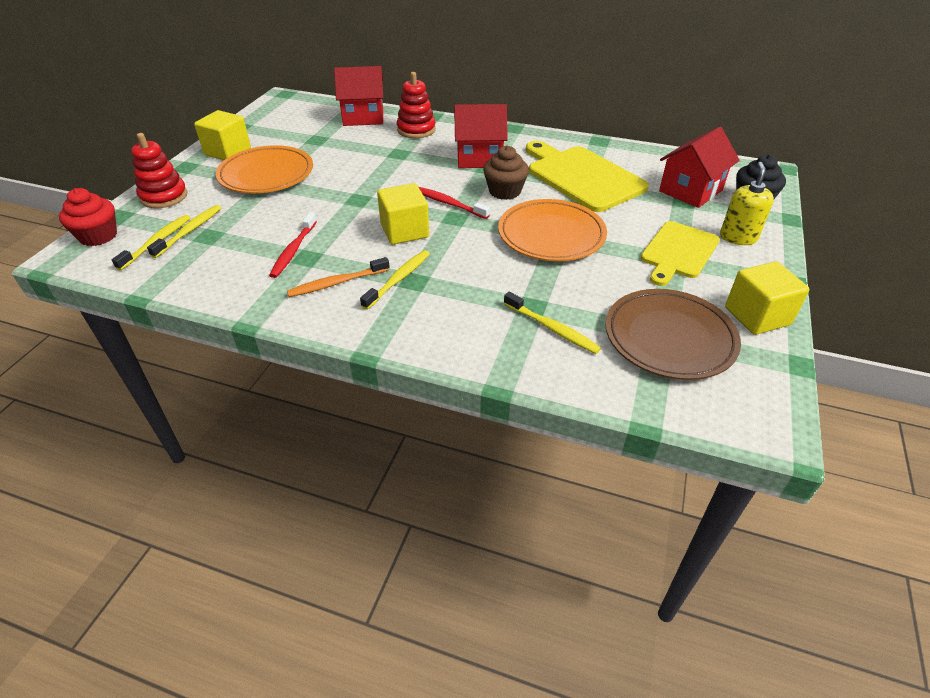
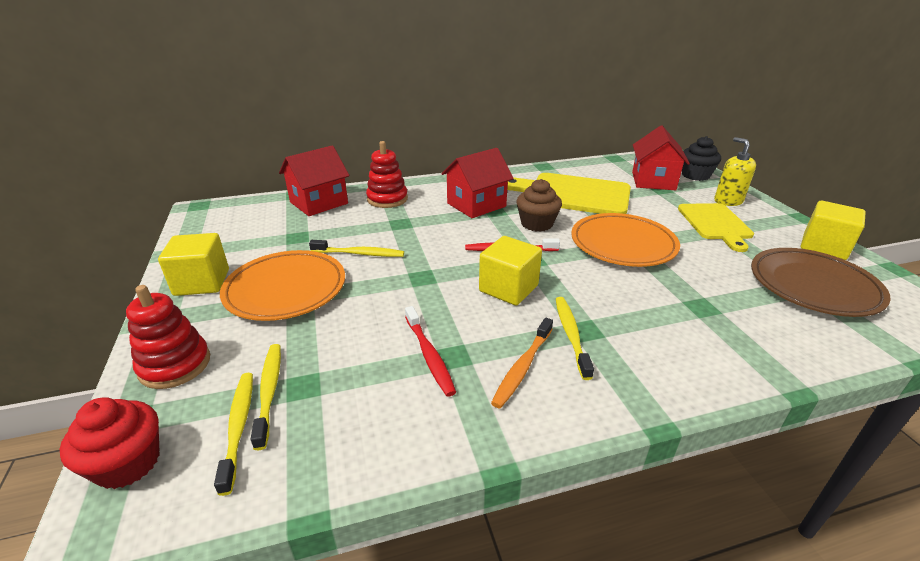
camera: 35 degrees left, 10 degrees down
yellow toothbrush [504,292,601,354] -> yellow toothbrush moved to [309,240,404,257]

